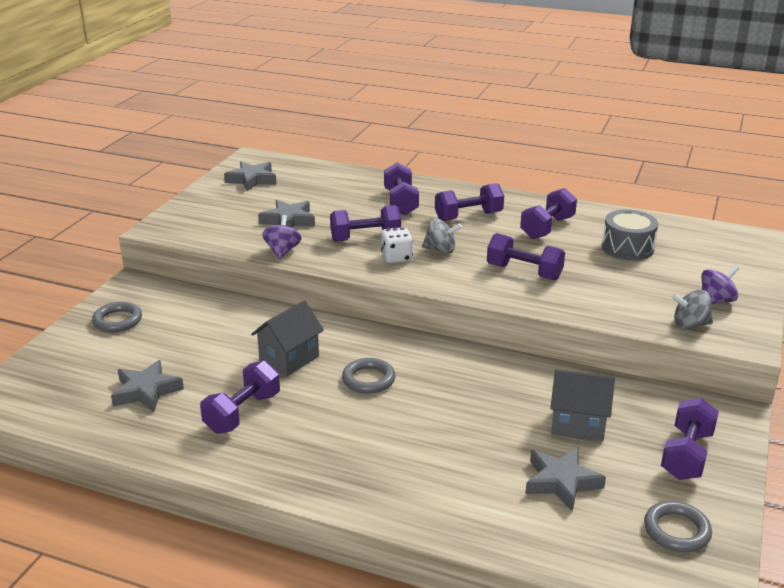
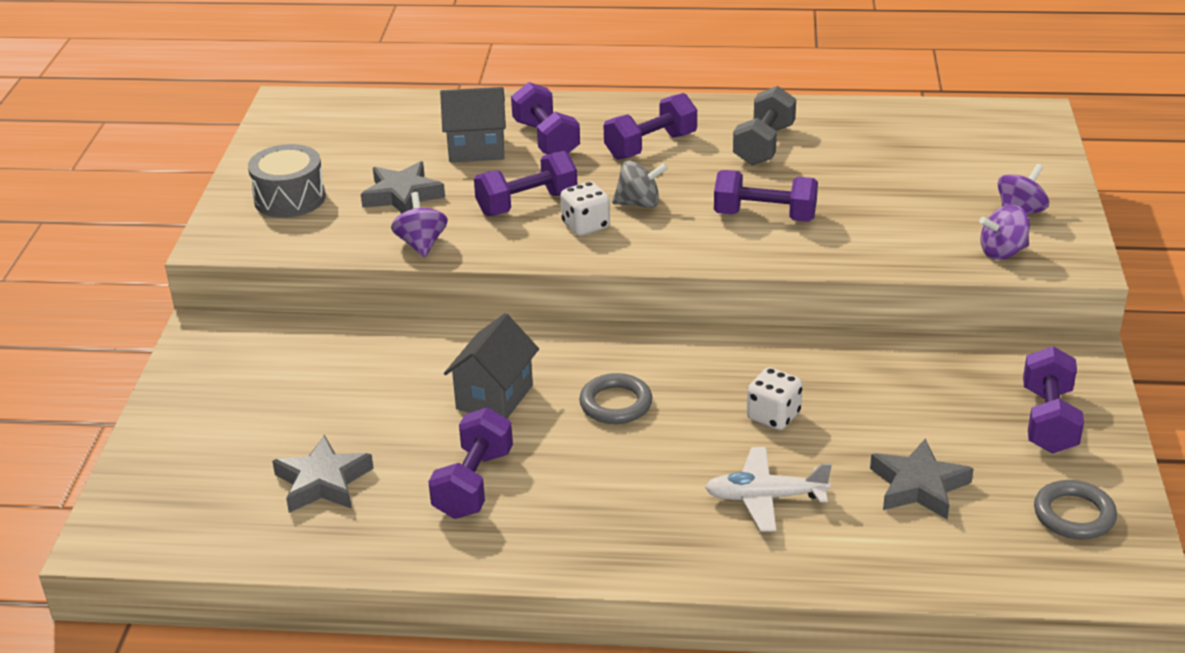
camera: 15 degrees left, 5 degrees up
grey ring [92,302,142,332] -> none
grey star [224,161,276,191] -> none
purple dumbbell [520,188,577,239] -> grey dumbbell [733,86,796,165]
grey house [550,370,615,442] -> grey house moved to [440,87,506,162]
grey drum [602,210,658,261] -> grey drum moved to [248,144,326,218]
grey spinning top [672,290,713,329] -> purple spinning top [979,205,1030,260]
none -> white plane [705,447,832,532]
none -> white dice [747,367,803,430]

